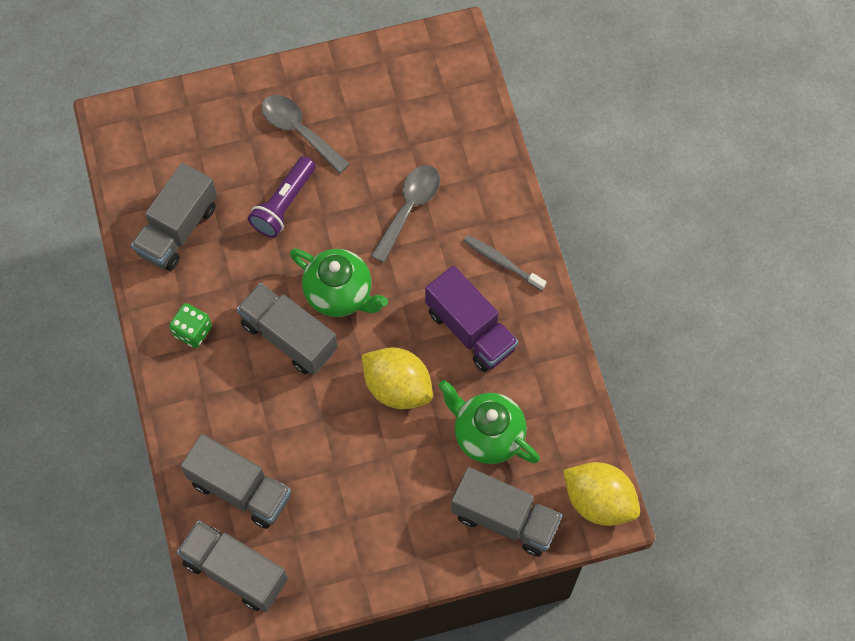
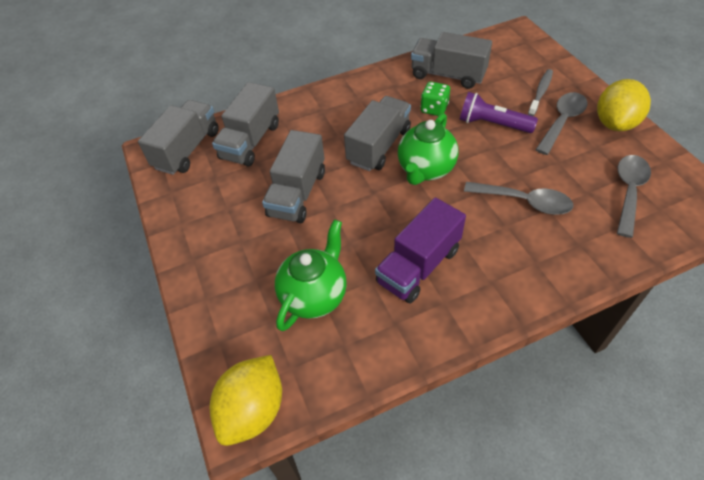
camera: 85 degrees right, 15 degrees down
green dice [169,303,212,348] -> green dice moved to [420,82,450,116]
yellow lemon [361,347,433,409] -> yellow lemon moved to [597,79,651,131]
grey truck [451,467,562,556] -> grey truck moved to [262,130,325,223]
grey toothbrush [463,235,546,291] -> grey toothbrush moved to [528,69,553,116]
none -> grey spoon [617,155,651,238]

